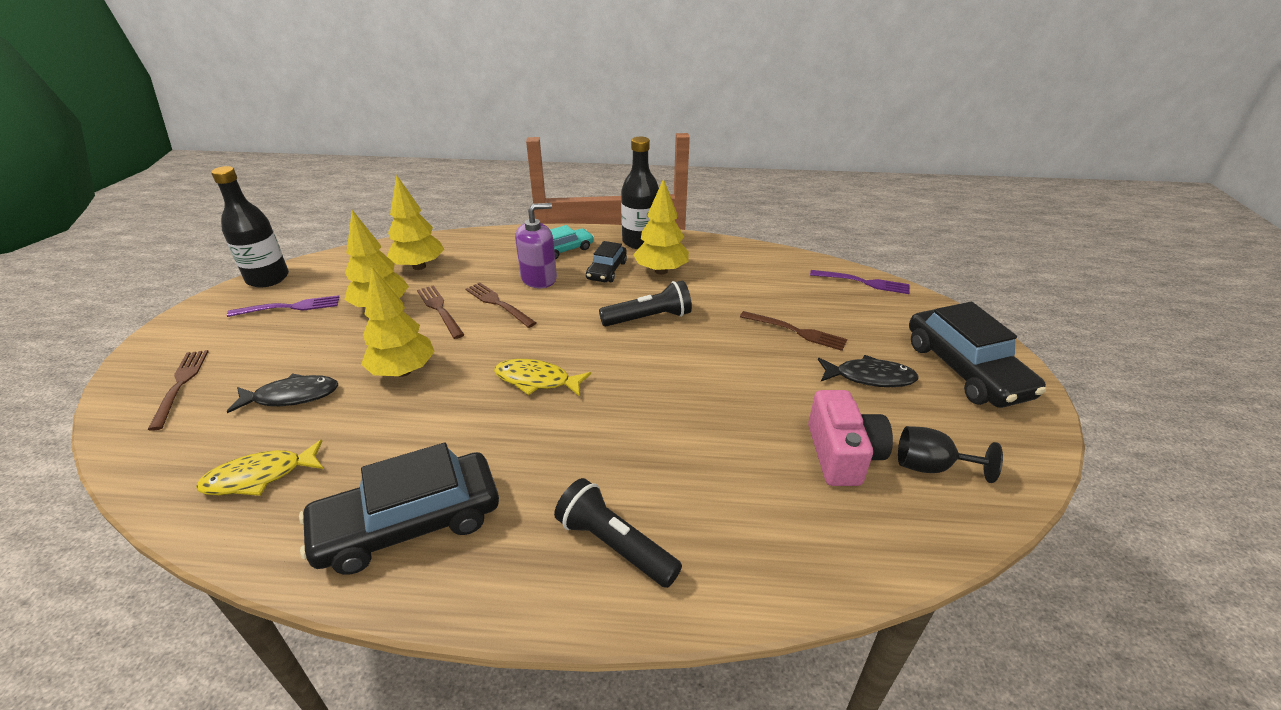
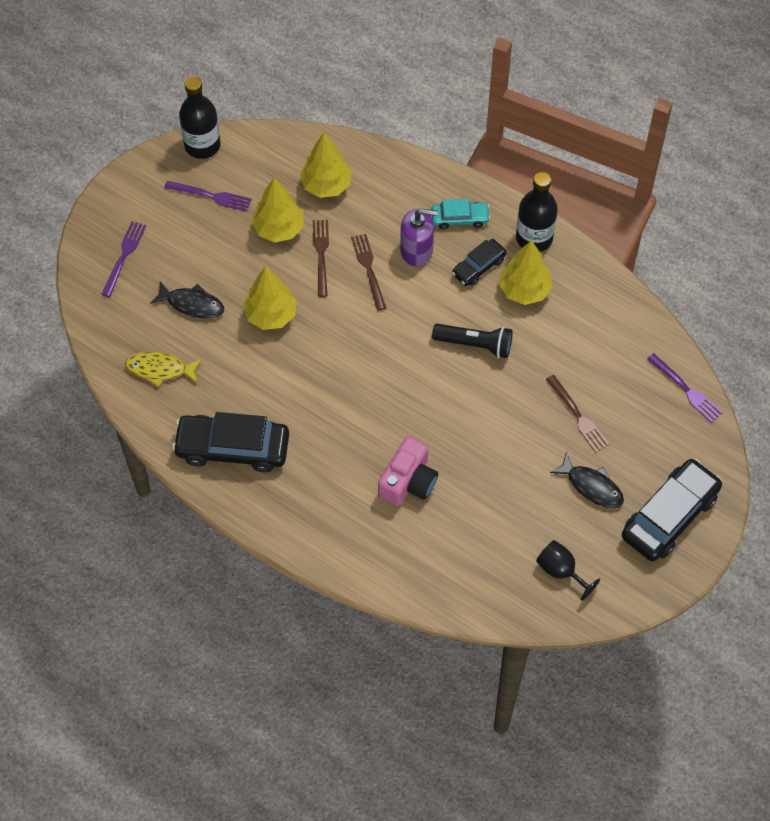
camera: 30 degrees right, 25 degrees up
brown fork [148,350,209,431] -> purple fork [101,221,146,297]
yellow fish [494,359,591,397] -> none
black flashlight [554,478,682,588] -> none
pink camera [808,390,893,486] -> pink camera moved to [378,436,438,506]
black car [909,302,1046,408] -> black car turned 150 degrees counterclockwise [622,459,722,561]

